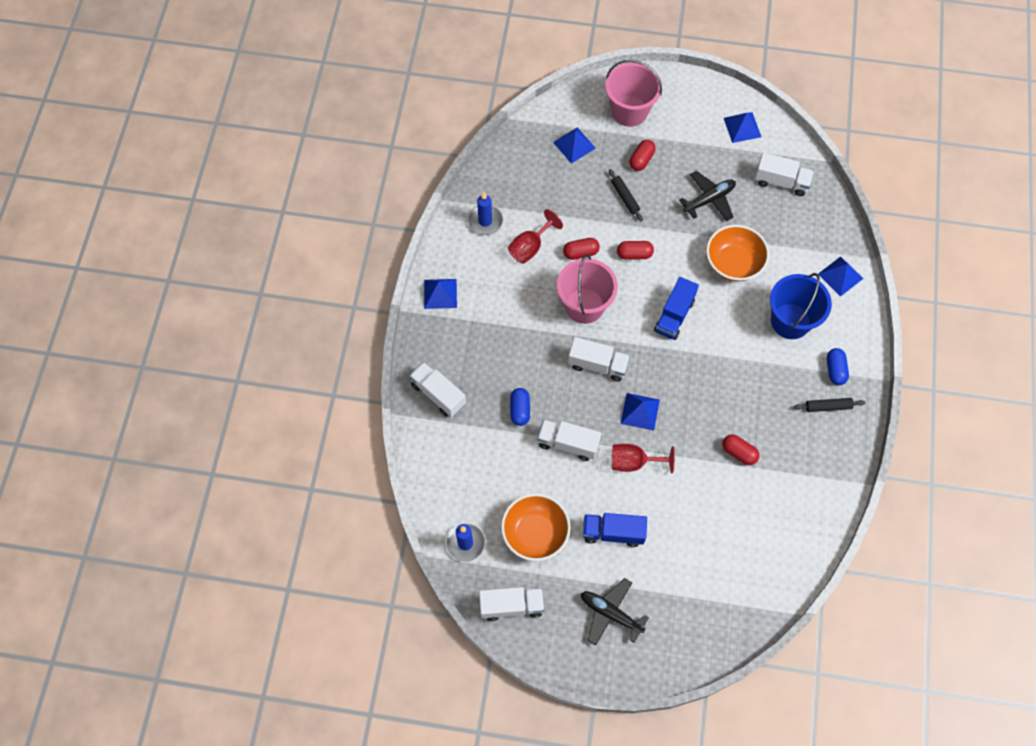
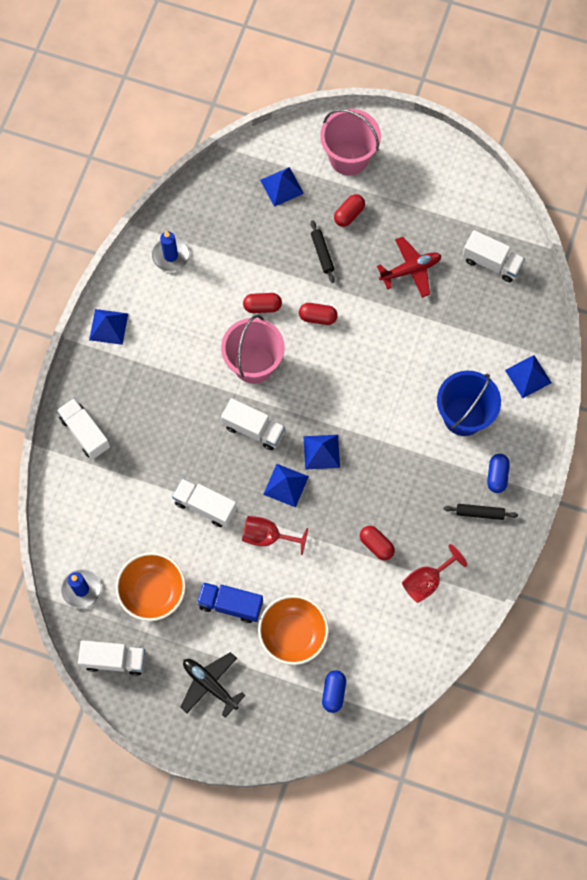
camera: 10 degrees right, 5 degrees up
red goblet [508,209,563,264] -> red goblet moved to [402,544,467,603]
blue capsule [510,388,530,426] -> blue capsule moved to [322,670,346,713]
blue truck [654,277,699,340] -> none
black plane [679,171,736,221] -> red plane [377,237,441,298]
orange bowl [706,225,769,282] -> orange bowl moved to [258,595,329,665]
blue pyramid [724,112,761,143] -> blue pyramid moved to [303,435,340,470]

